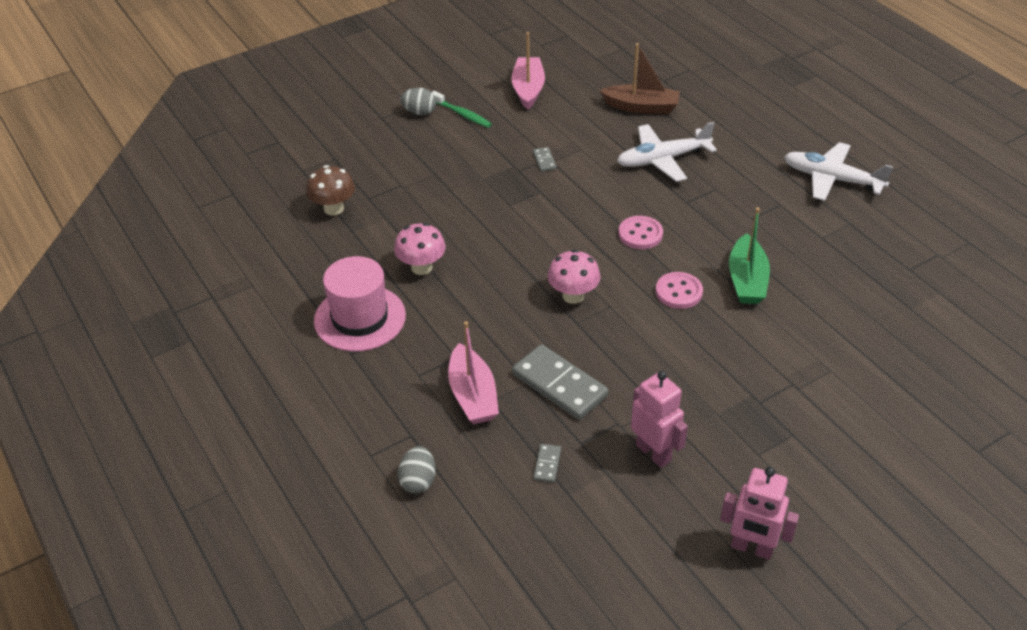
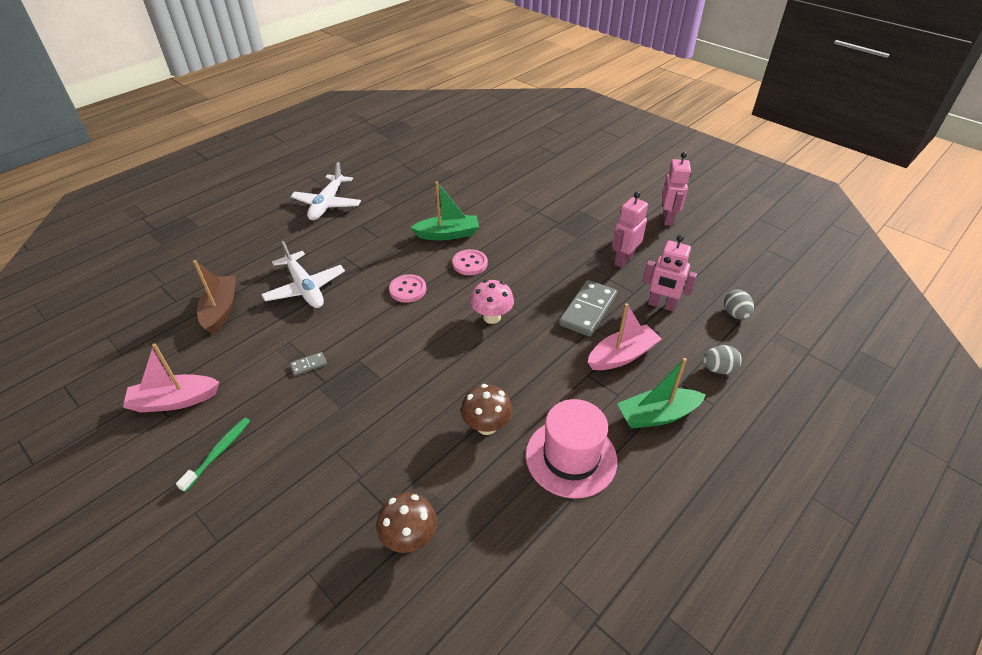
camera: 105 degrees left, 0 degrees up
pink mushroom [394,223,446,275] -> brown mushroom [461,384,513,435]
grey egg [400,88,436,115] -> grey egg moved to [724,290,754,320]
grey domino [533,444,561,483] -> pink robot [643,235,697,312]
none -> green boat [617,358,706,429]

